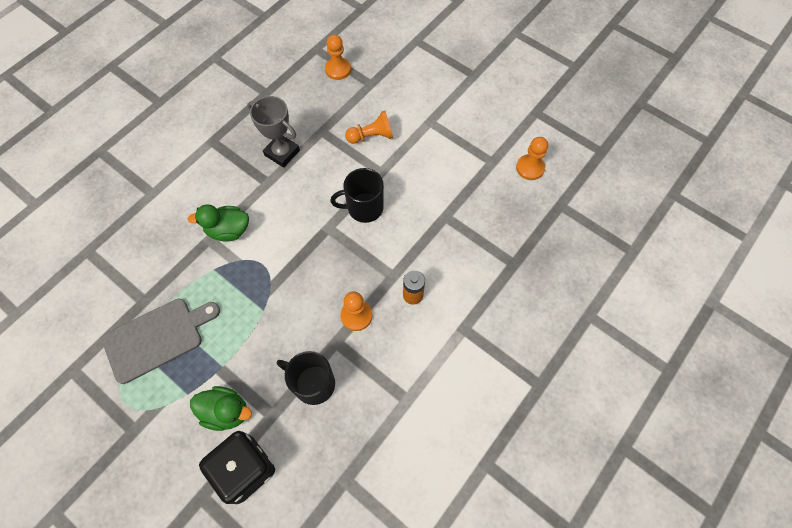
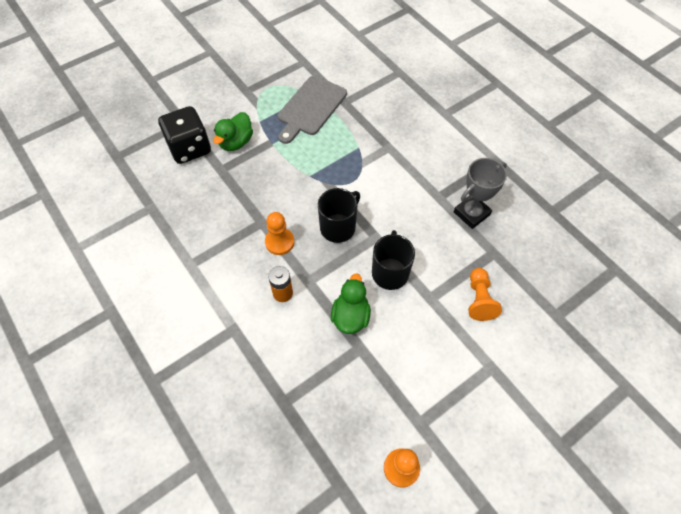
camera: 105 degrees right, 5 degrees down
grey cutting board [102,299,220,384] -> grey cutting board turned 45 degrees clockwise [278,76,347,144]
green duck [188,204,249,241] -> green duck moved to [331,274,371,334]
black mug [277,351,335,405] -> black mug moved to [318,188,360,243]
orange pawn [325,35,351,80] -> none

